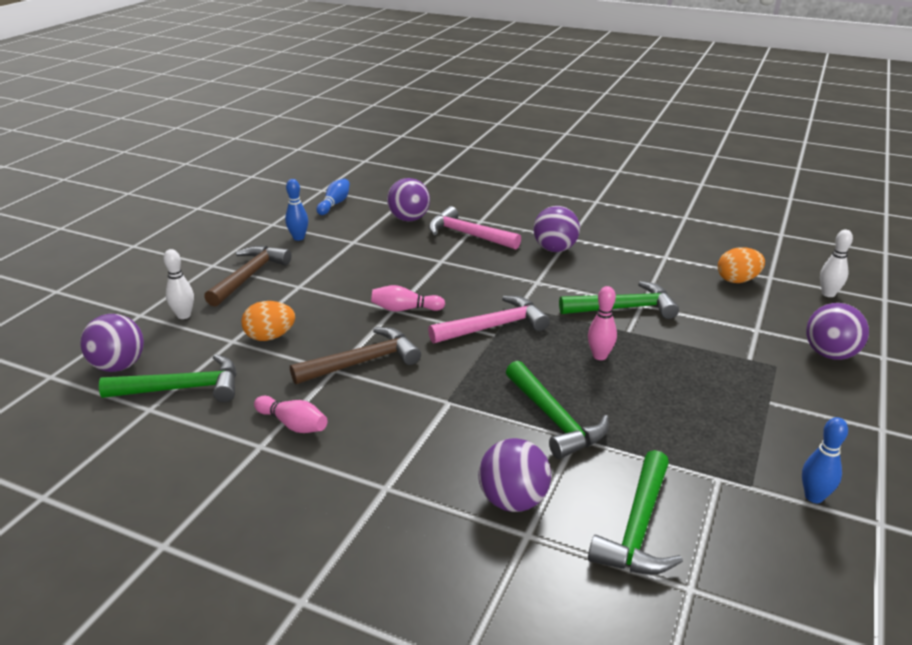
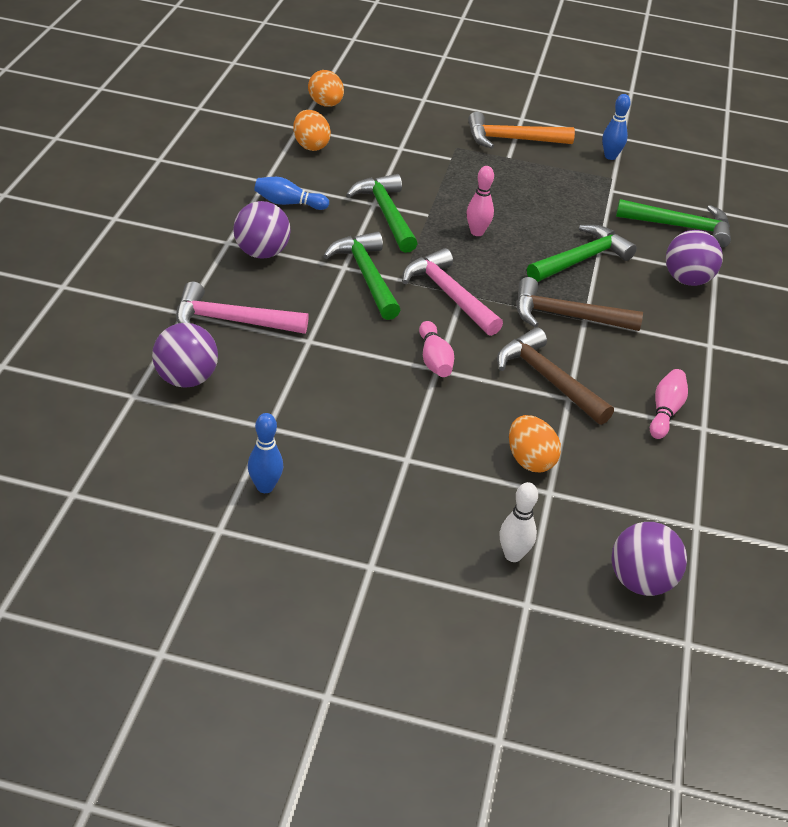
camera: 105 degrees left, 10 degrees up
green hammer [99,354,237,402] -> green hammer moved to [323,232,401,320]
brown hammer [204,246,291,307] -> brown hammer moved to [516,277,643,331]
blue bowling pin [317,179,350,215] -> blue bowling pin moved to [254,177,329,210]
pink hammer [428,206,521,250] -> pink hammer turned 75 degrees clockwise [176,282,309,334]
purple ball [806,303,869,360] -> none
white bowling pin [820,230,853,297] -> orange egg [308,70,344,107]
none -> orange hammer [468,112,575,149]

